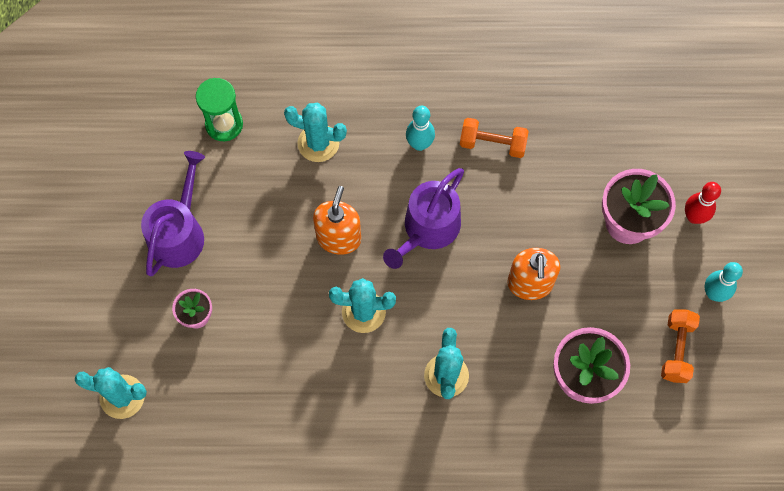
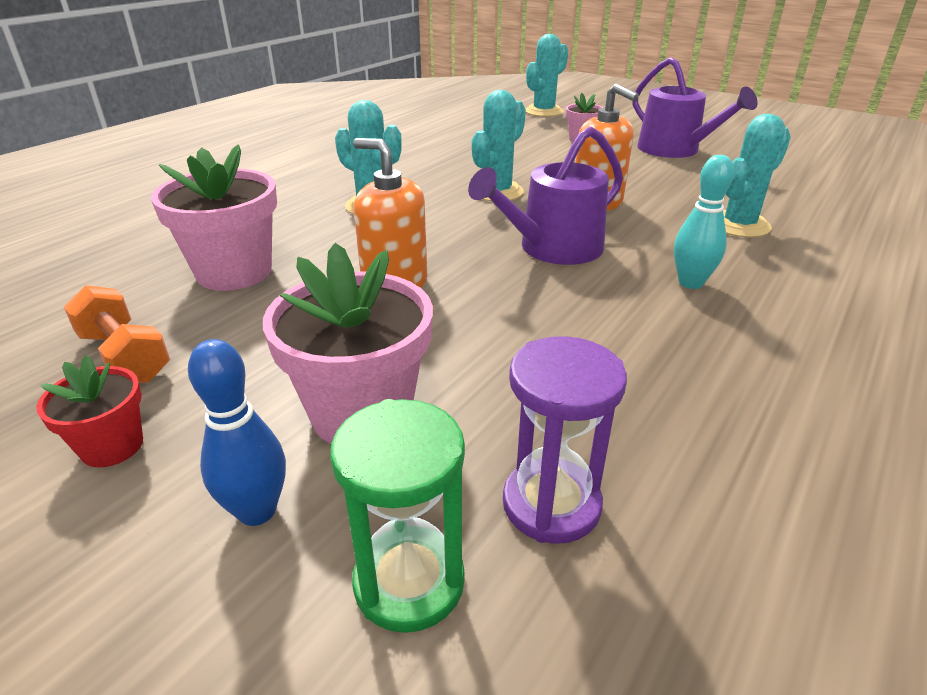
camera: 125 degrees right, 35 degrees down
green hourglass [196,78,243,141] -> green hourglass moved to [330,399,465,633]
purple watering can [383,168,464,269] -> purple watering can turned 105 degrees counterclockwise [468,126,623,265]
orange dumbbell [460,118,529,158] -> none
red bowling pin [685,182,721,224] -> blue bowling pin [188,339,286,526]
turquoise bowling pin [704,262,743,302] -> red flower pot [36,355,143,468]
none -> purple hourglass [503,336,627,544]

